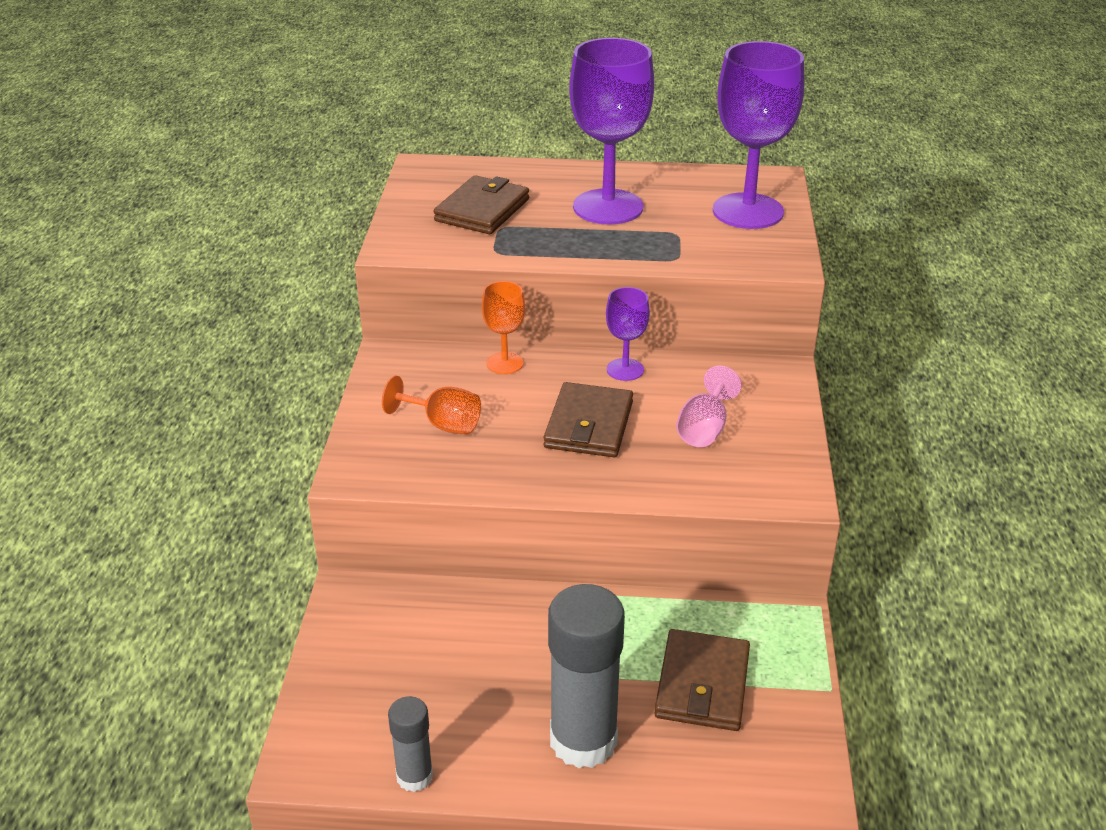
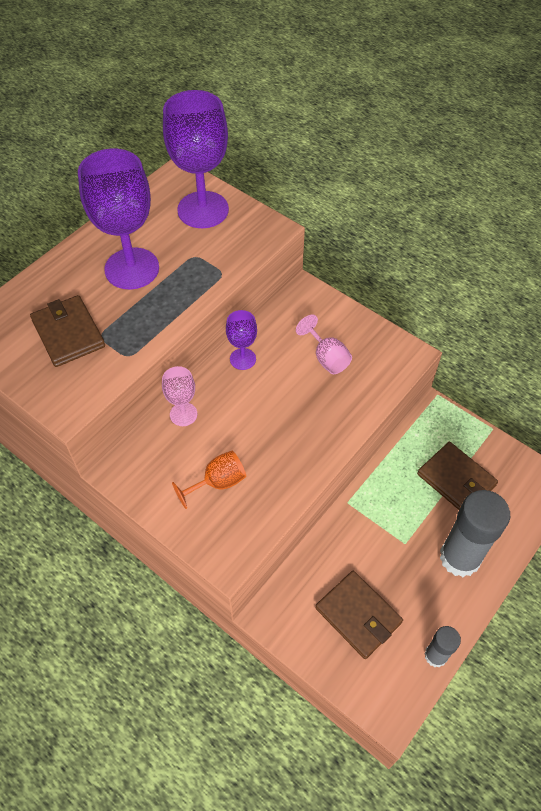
camera: 55 degrees left, 20 degrees up
orange goblet [482,281,525,374] -> pink goblet [162,366,197,426]
brown wallet [544,382,633,457] -> brown wallet moved to [315,571,403,659]

